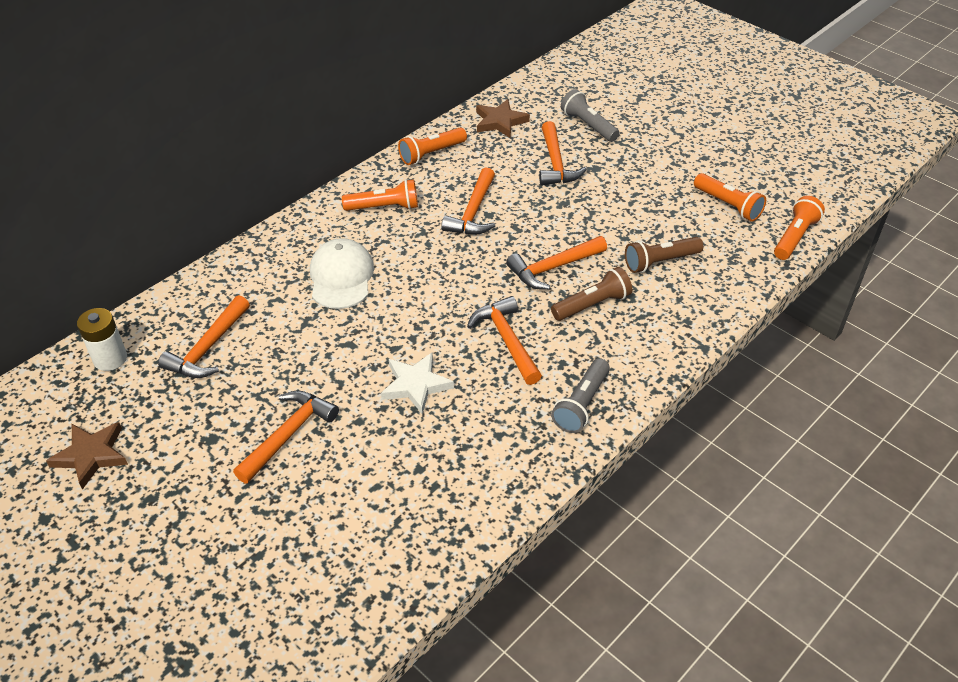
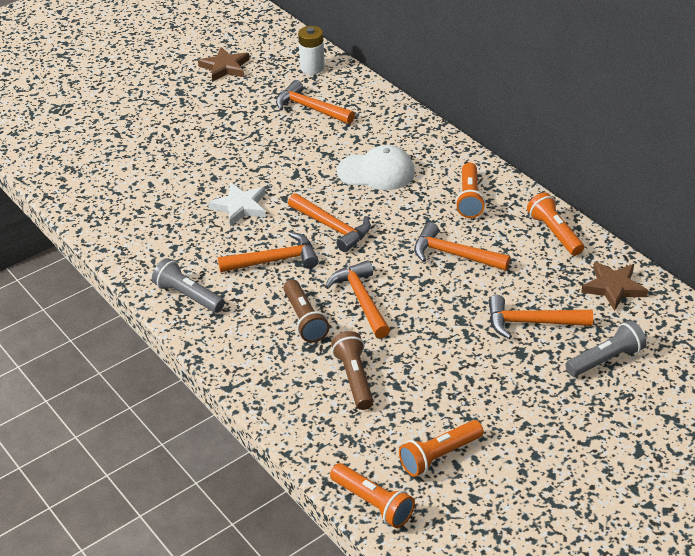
camera: 100 degrees right, 5 degrees down
orange hammer [233,391,339,484] -> orange hammer moved to [288,193,371,252]

